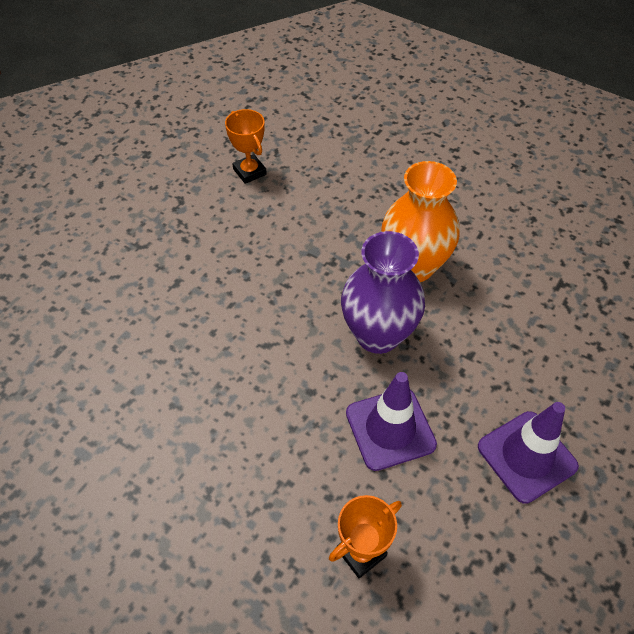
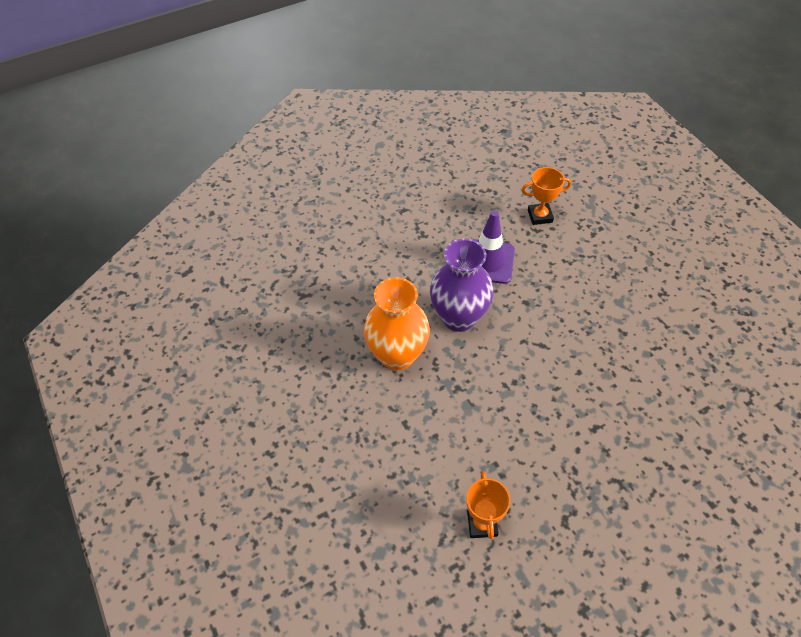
camera: 150 degrees left, 0 degrees up
purple traffic cone [478,402,579,504] -> none

